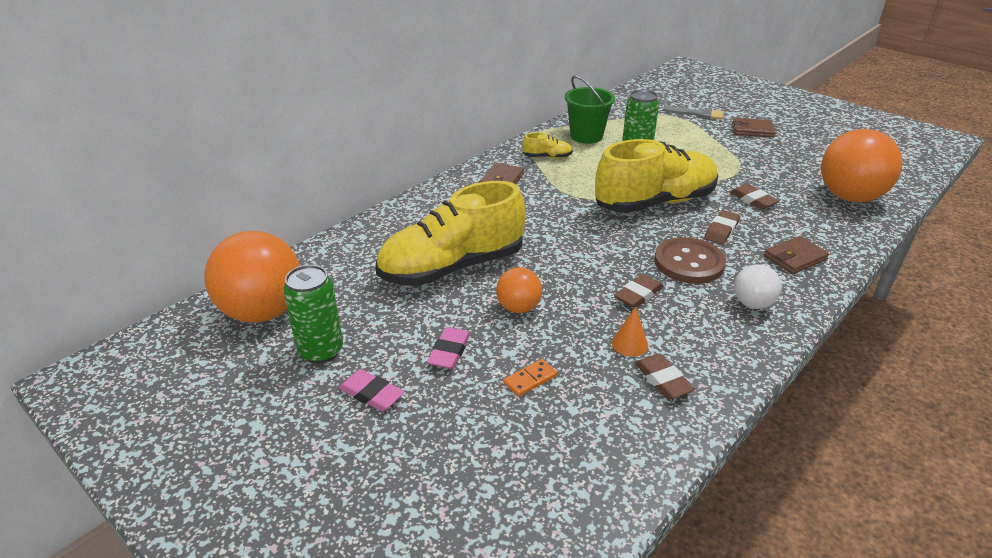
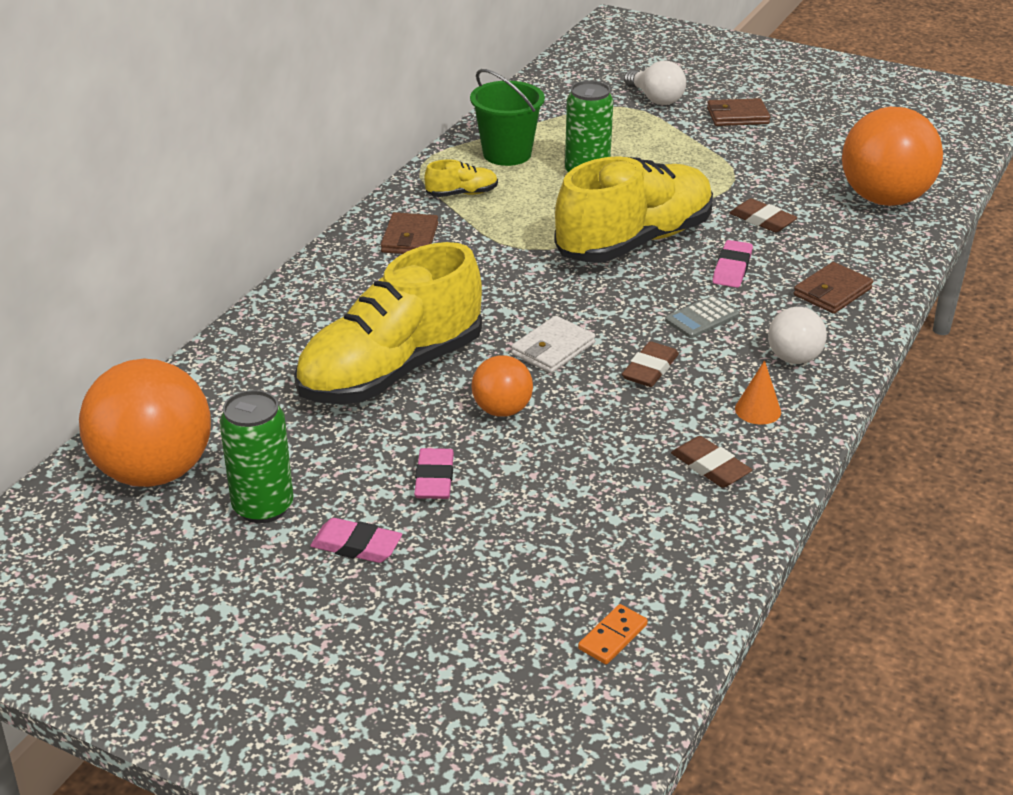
camera: 15 degrees left, 0 degrees up
orange domino [504,359,557,397] -> orange domino moved to [578,604,648,664]
orange cone [612,307,648,357] -> orange cone moved to [735,360,781,425]
brown button [654,237,726,284] -> grey calculator [665,296,739,338]
grey brush [663,106,724,120] -> white light bulb [624,60,686,105]
brown eraser [704,210,740,245] -> pink eraser [713,240,753,288]
none -> white wallet [511,316,595,373]

